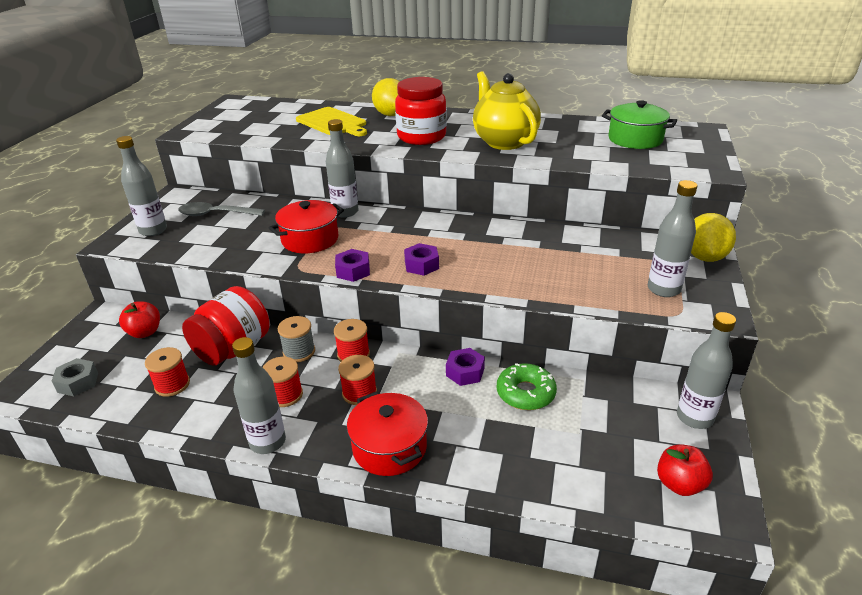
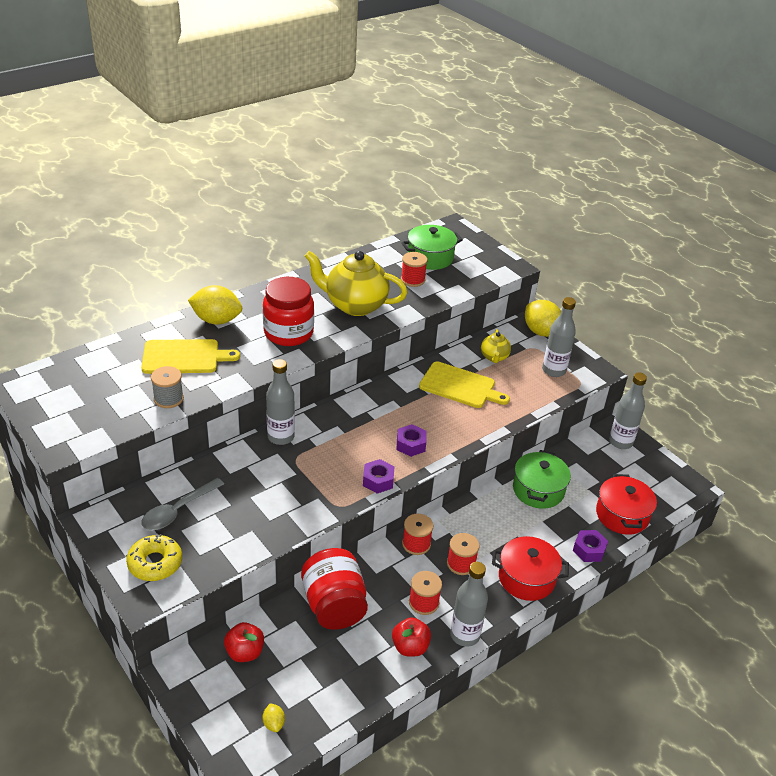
camera: 55 degrees left, 5 degrees up
grey nut [52,358,98,396] -> yellow lemon [263,703,285,732]
grey bottle [116,136,167,236] -> yellow donut [126,534,182,581]
red spool [145,347,190,397] -> red spool moved to [401,252,427,287]
red pot [269,200,344,253] -> red pot moved to [596,474,657,535]
grey spool [278,316,315,362] -> grey spool moved to [151,366,184,408]
purple nut [446,348,485,386] -> purple nut moved to [573,530,608,562]
green donut [497,363,557,410] -> green pot [513,450,571,509]
red apple [657,444,713,496] -> red apple moved to [392,617,431,657]
none -> yellow cutting board [419,361,510,408]
none -> yellow teapot [481,329,511,363]

